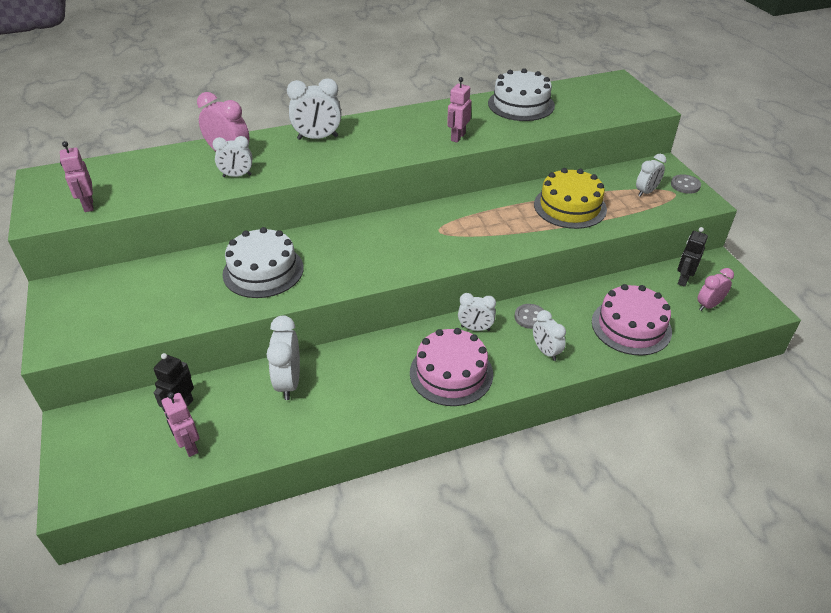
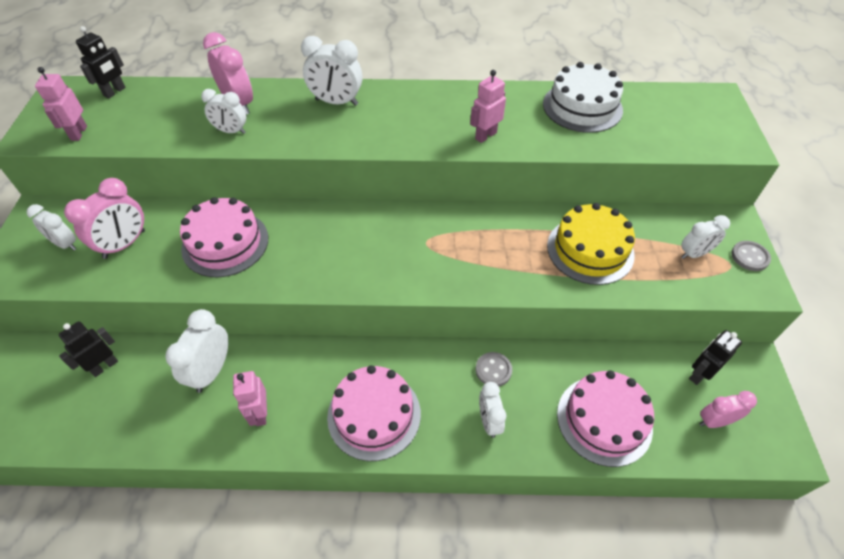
camera: 20 degrees right, 10 degrees up
pink robot [162,392,199,457] -> pink robot moved to [233,371,267,426]
white cake [222,227,304,298] -> pink cake [180,197,268,277]
white clock [458,293,496,331] -> white clock moved to [27,204,77,251]
none -> pink clock [64,178,145,259]
none -> black robot [76,26,126,98]

